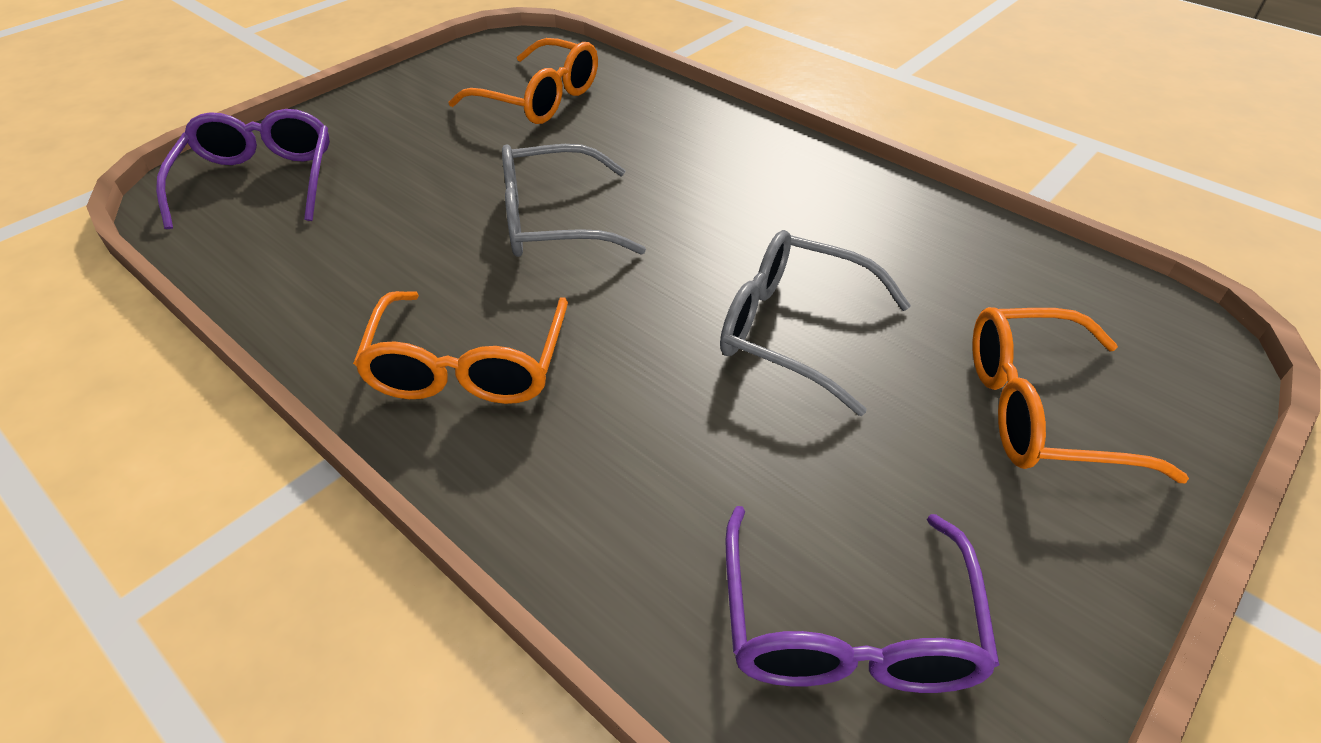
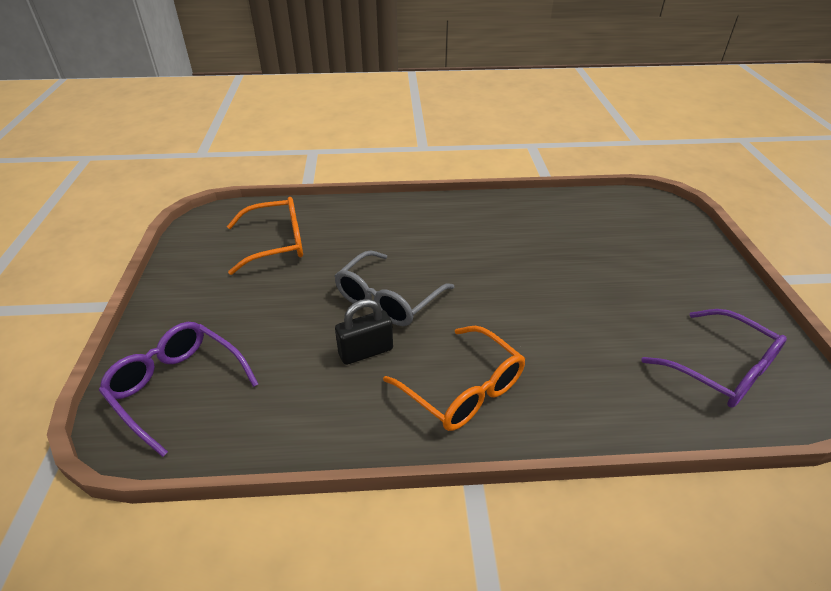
camera: 45 degrees left, 5 degrees down
grey glasses [720,230,911,416] -> none
orange glasses [973,307,1189,483] -> none
none -> black padlock [335,299,393,365]

